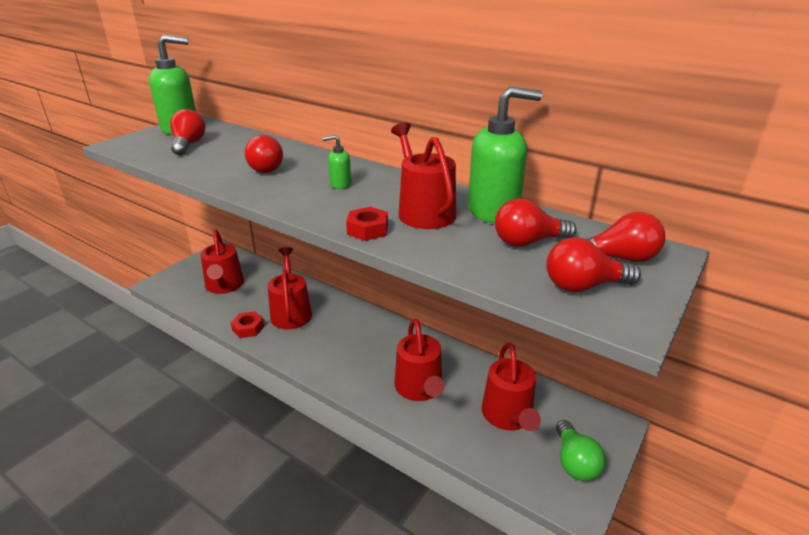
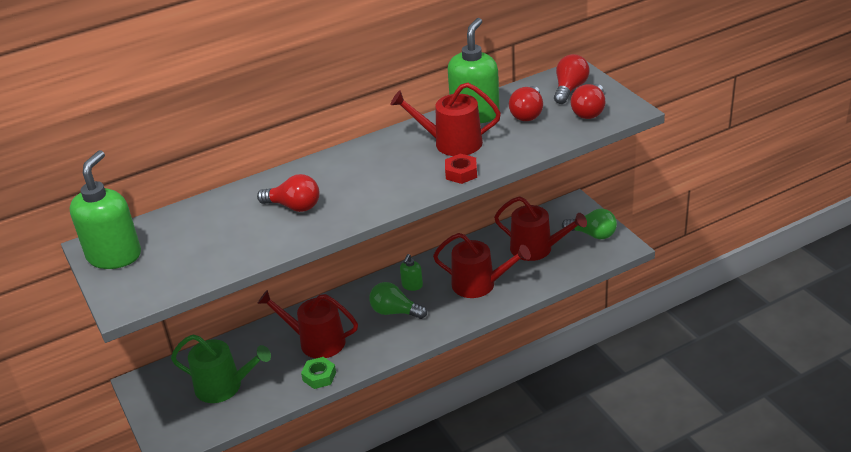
camera: 60 degrees left, 5 degrees up
red light bulb [170,109,206,155] -> none
red watering can [200,230,244,294] -> green watering can [171,334,271,403]
red nut [231,311,264,338] -> green nut [301,357,336,389]
green soap dispenser [323,135,351,189] -> green soap dispenser moved to [400,254,423,291]
none -> green light bulb [369,282,427,319]

